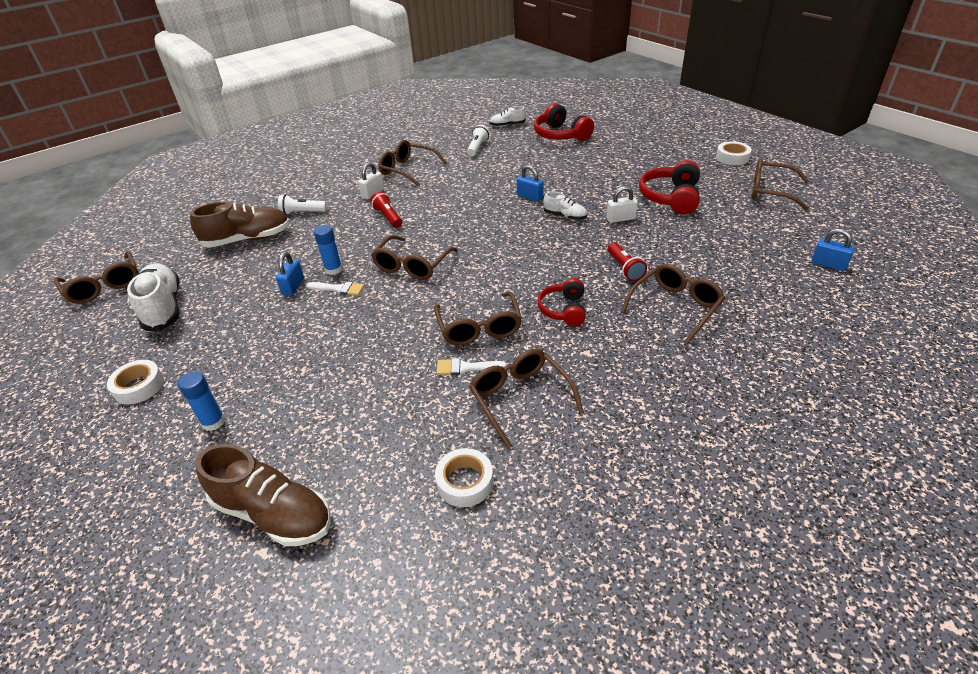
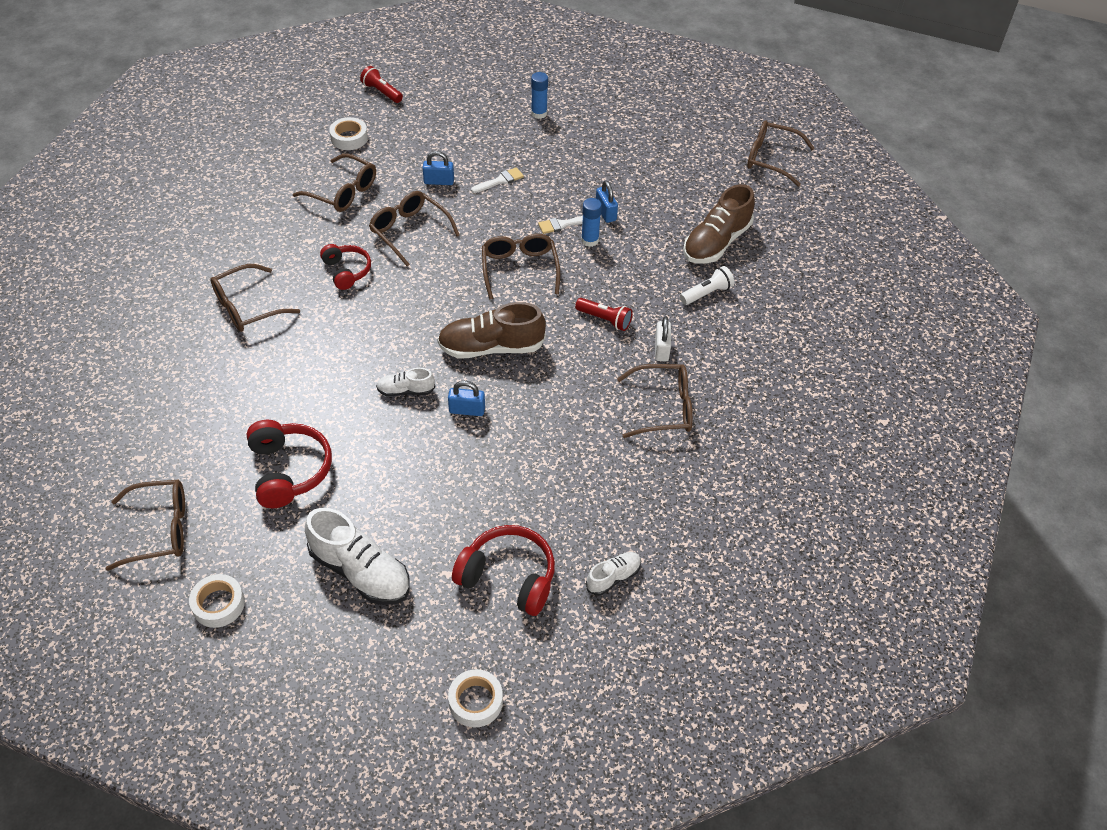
camera: 145 degrees right, 10 degrees up
white tape [107,360,164,404] -> white tape moved to [448,669,503,728]
white shoe [127,263,180,331] -> white shoe moved to [305,508,410,605]
brown shoe [195,444,331,546] -> brown shoe moved to [437,302,546,359]
white brush [437,358,507,375] -> white brush moved to [471,167,524,193]
white flashlight [467,125,490,156] -> none
white padlock [606,186,638,223] -> none
red flashlight [608,242,647,281] -> red flashlight moved to [360,66,403,103]
brown glasses [621,264,725,344] -> brown glasses turned 45 degrees clockwise [211,264,300,332]
blue padlock [811,228,855,271] -> blue padlock moved to [423,151,454,185]

